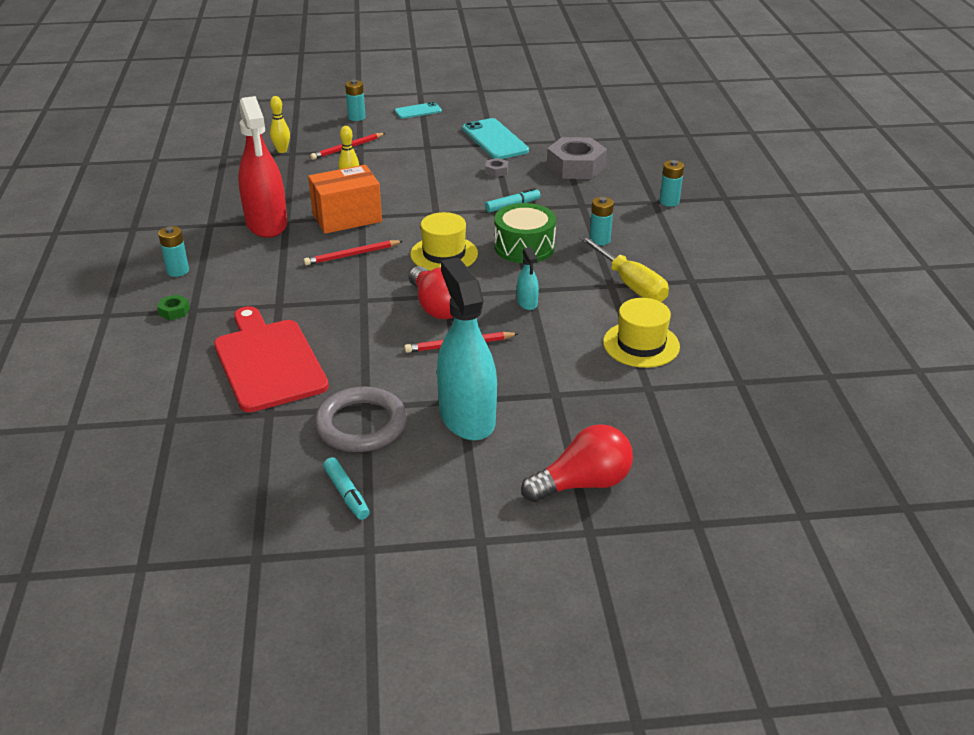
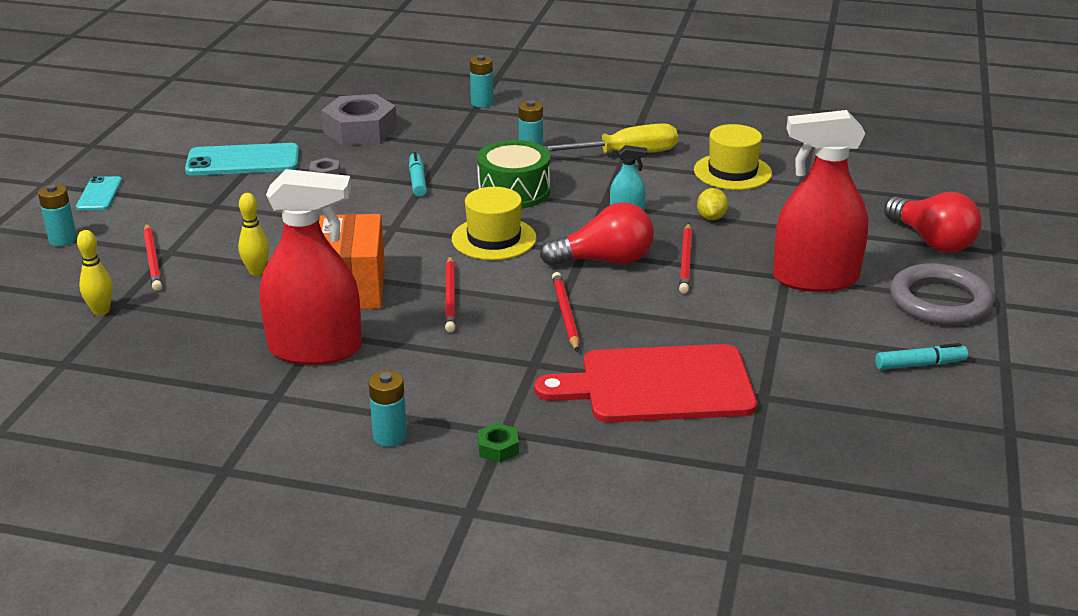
camera: 70 degrees left, 5 degrees down
grey ring [314,387,407,452] -> grey ring moved to [890,263,994,325]
turquoise spray bottle [437,257,497,441] -> red spray bottle [773,110,868,292]
red light bulb [521,424,633,502] -> red light bulb turned 150 degrees clockwise [884,192,982,253]
none -> red pencil [552,272,579,352]
none -> yellow lemon [697,188,728,220]

